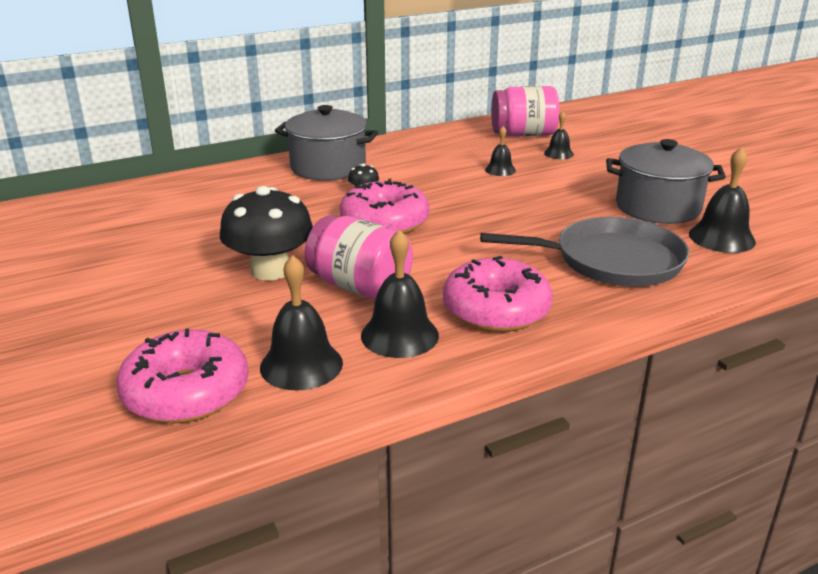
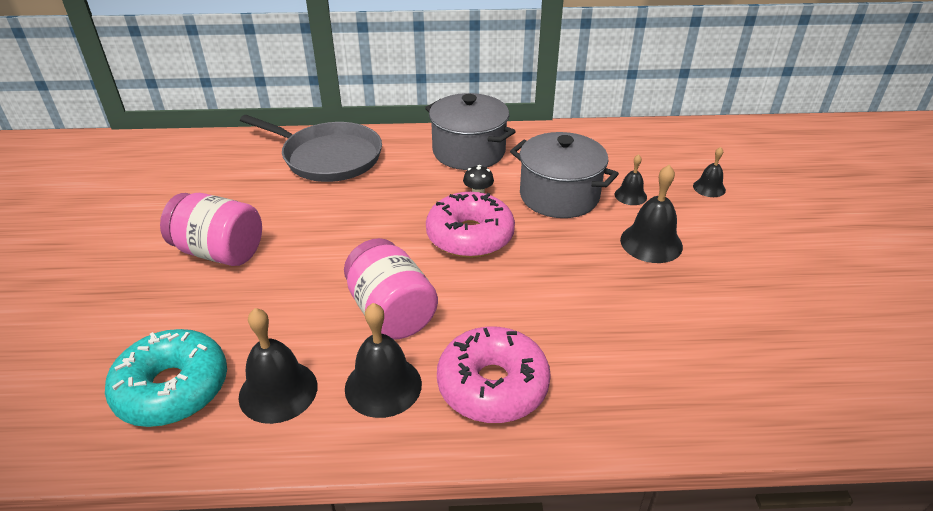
camera: 25 degrees right, 10 degrees up
pink donut [116,328,248,423] -> turquoise donut [105,329,227,427]
black mushroom [220,186,313,281] -> none
grey pan [480,217,689,287] -> grey pan moved to [240,115,382,182]
pink jar [491,86,560,136] -> pink jar moved to [160,193,262,266]
grey pot [606,139,726,224] -> grey pot moved to [510,132,619,218]
black bell [689,147,756,253] -> black bell moved to [620,165,683,263]

